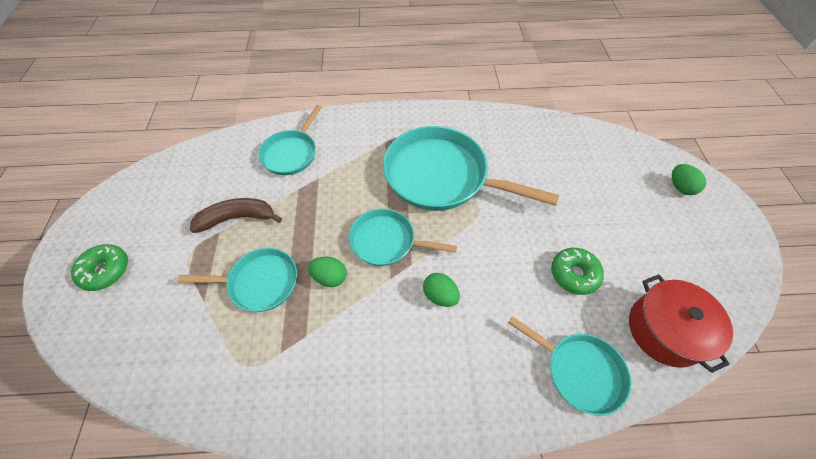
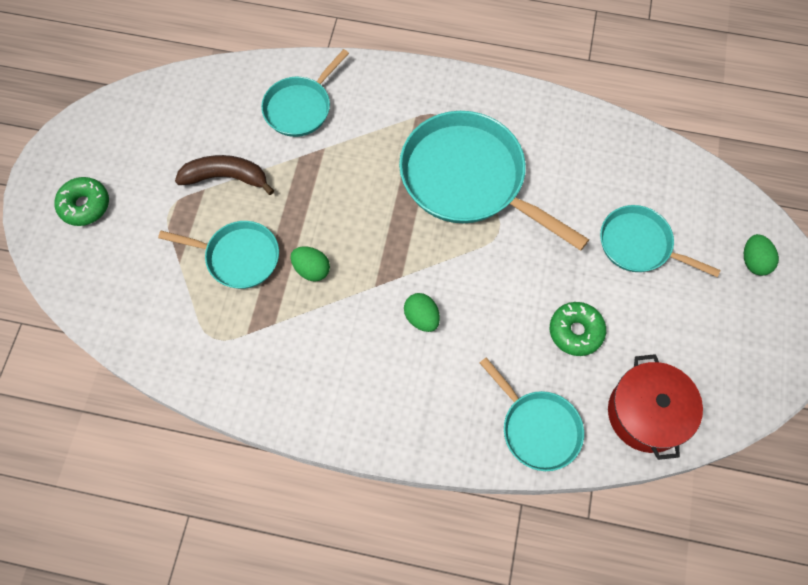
camera: 15 degrees right, 10 degrees up
turquoise pan [349,209,457,266] -> turquoise pan moved to [600,205,721,277]

